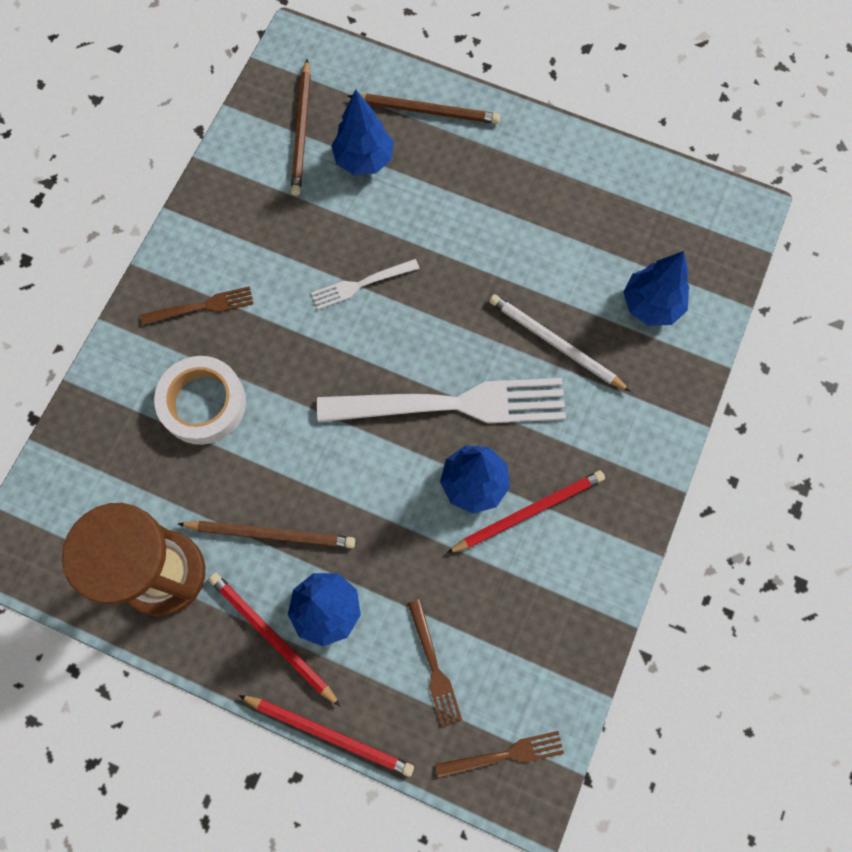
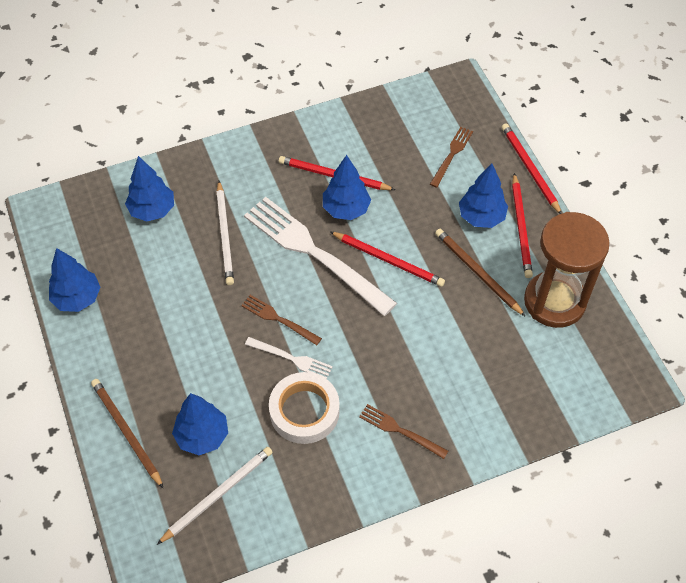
camera: 135 degrees left, 15 degrees down
white tape [154,356,246,445] -> white tape moved to [269,372,340,444]
brown pencil [291,59,311,196] -> white pencil [157,447,273,545]
brown fork [435,731,564,778] -> brown fork moved to [241,295,322,345]
none -> blue tree [49,248,100,312]
none -> red pencil [330,232,445,287]

